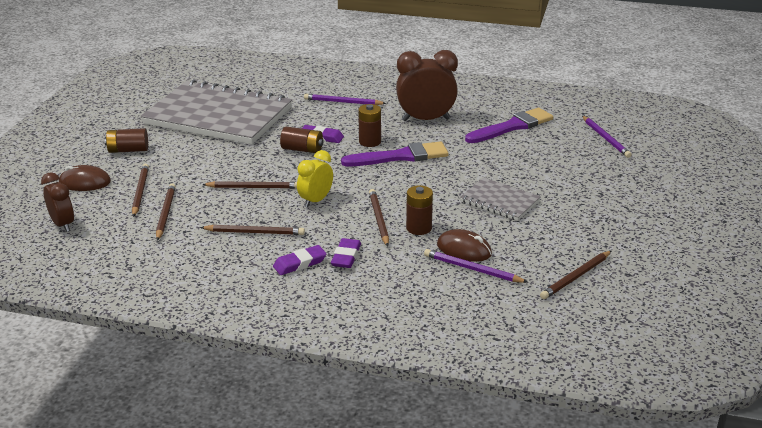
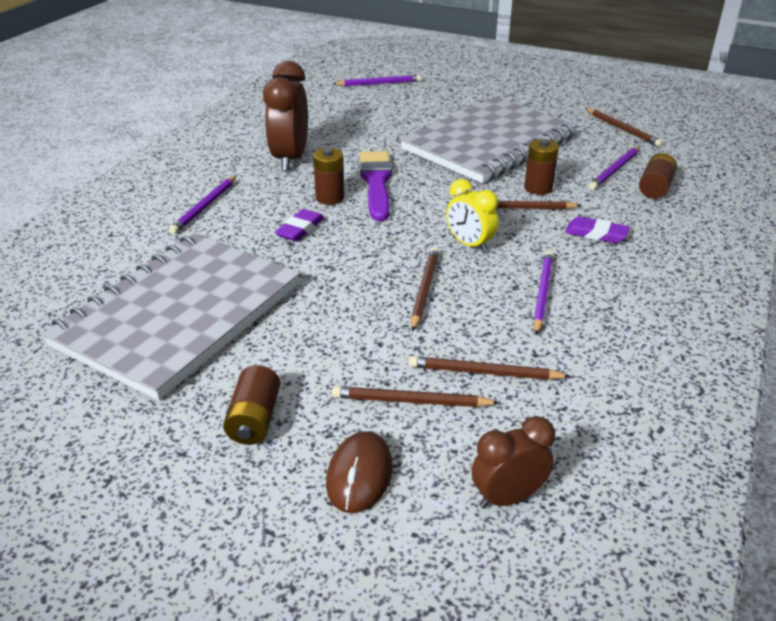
camera: 80 degrees left, 5 degrees up
brown pencil [200,225,305,235] -> purple pencil [533,251,554,335]
purple eraser [273,245,326,275] -> none
brown battery [280,127,324,153] -> brown battery moved to [639,153,677,199]
brown mouse [437,229,492,262] -> none
grey notebook [460,178,541,221] -> grey notebook [400,97,577,183], size x2.17
purple brush [465,108,553,143] -> none

